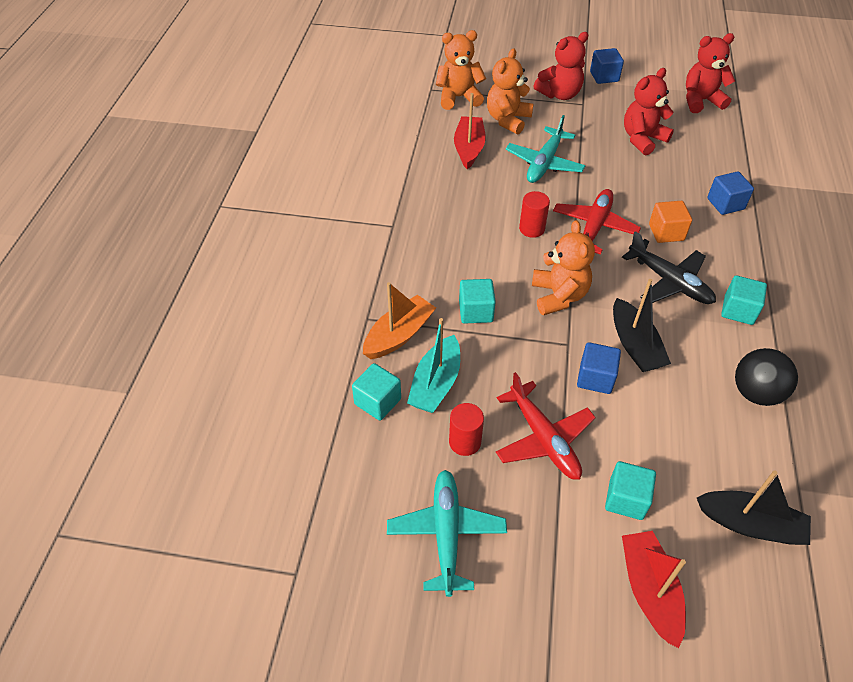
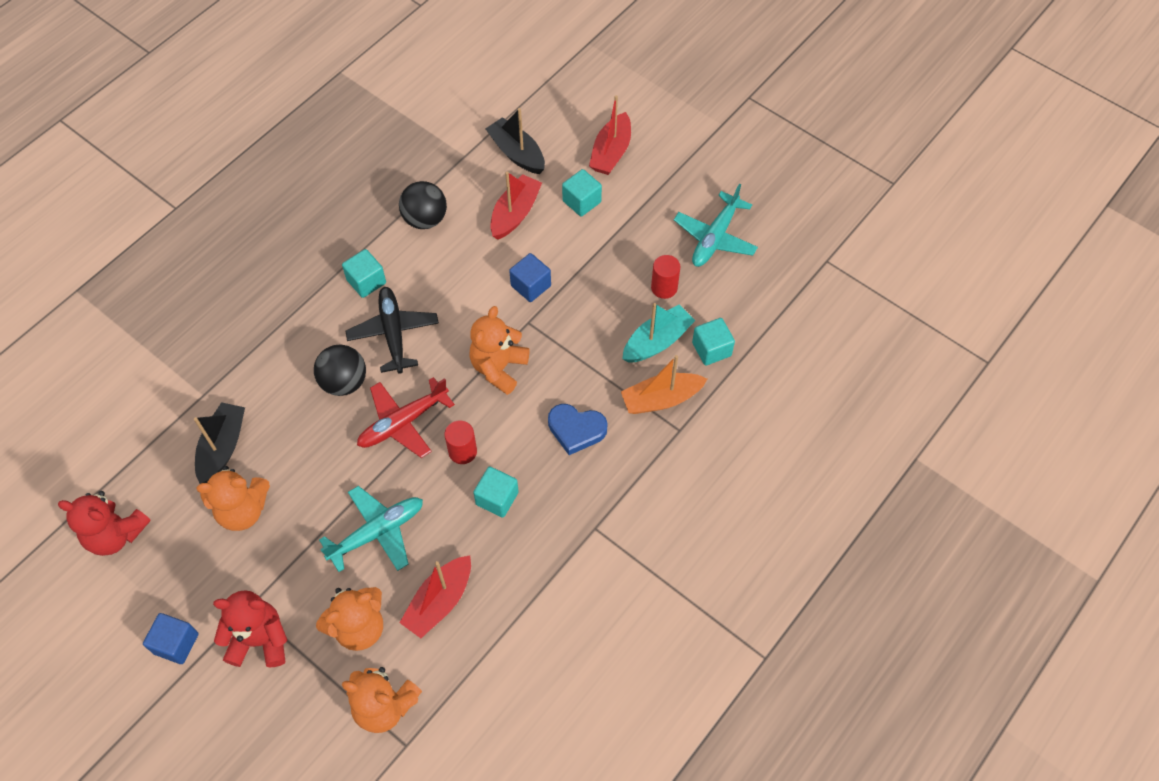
camera: 150 degrees left, 10 degrees up
turquoise cube [459,279,496,324] -> turquoise cube moved to [473,467,519,518]
red plane [496,372,596,479] -> none
black boat [613,279,671,372] -> black boat moved to [194,402,245,484]
red teddy bear [624,68,674,155] -> orange teddy bear [197,466,270,531]
orange cube [649,201,692,243] -> black ball [314,344,366,396]
blue cube [707,171,754,215] -> none
none -> red boat [490,172,542,240]
none -> blue heart [548,404,607,455]

